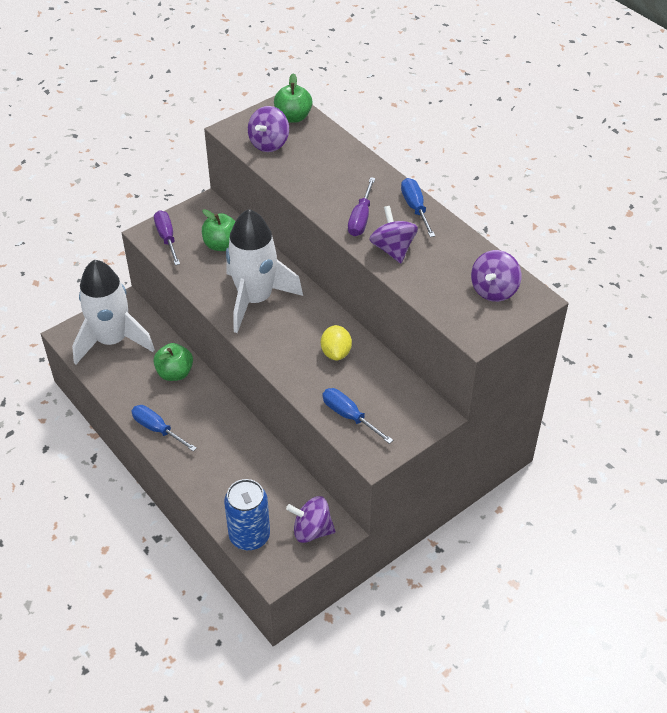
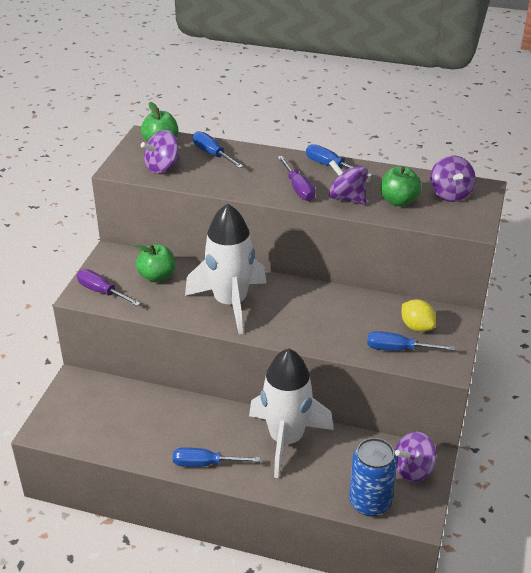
camera: 35 degrees left, 10 degrees down
white rocket [72,260,155,364] -> white rocket moved to [249,348,334,478]
green apple [153,343,193,381] -> green apple moved to [380,167,422,207]
purple spinning top [248,106,289,152] -> purple spinning top turned 60 degrees clockwise [141,130,180,173]
yellow lemon [321,325,352,361] -> yellow lemon moved to [401,299,436,332]
none -> blue screwdriver [193,131,243,168]

